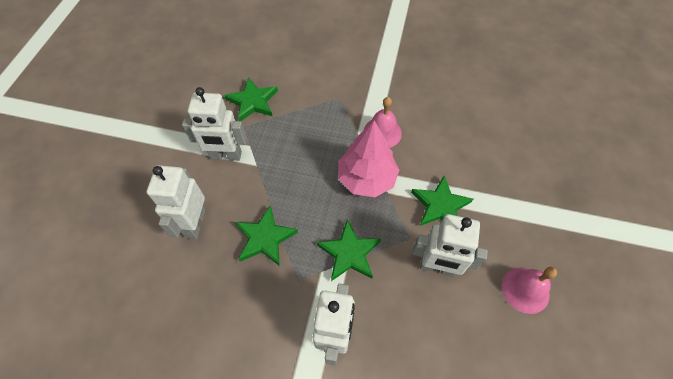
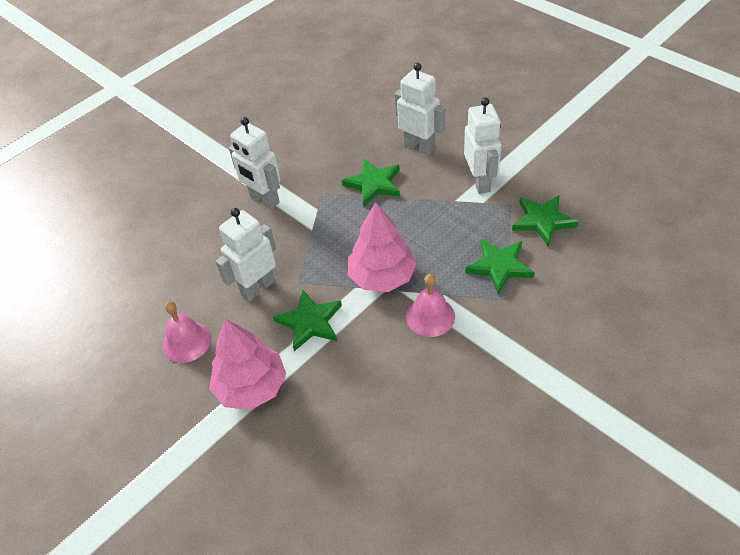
camera: 125 degrees right, 10 degrees down
white robot [182,87,247,161] -> white robot turned 135 degrees clockwise [464,97,501,194]
green star [317,220,381,281] -> green star moved to [465,239,535,295]
none -> pink tree [209,319,286,410]

